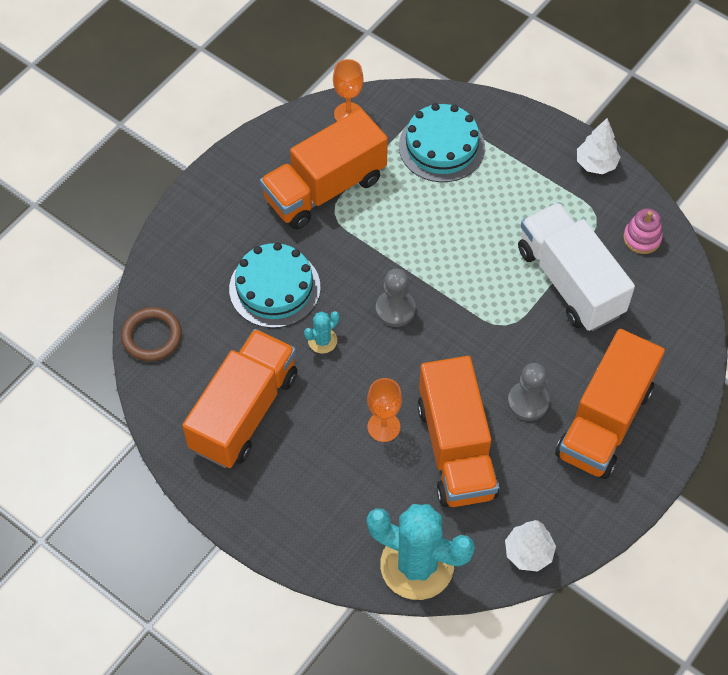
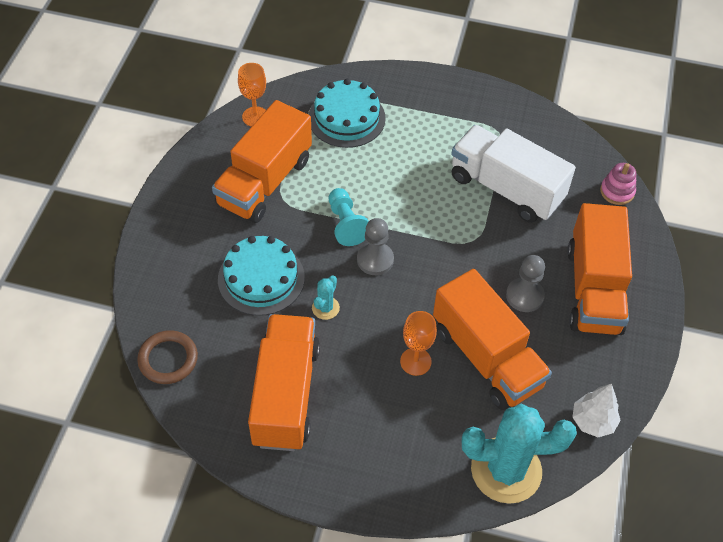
camera: 25 degrees left, 5 degrees down
white tree [577,118,620,174] -> none
pink stacking toy [623,208,663,254] -> pink stacking toy moved to [600,163,636,205]
none -> turquoise pawn [329,188,369,246]

